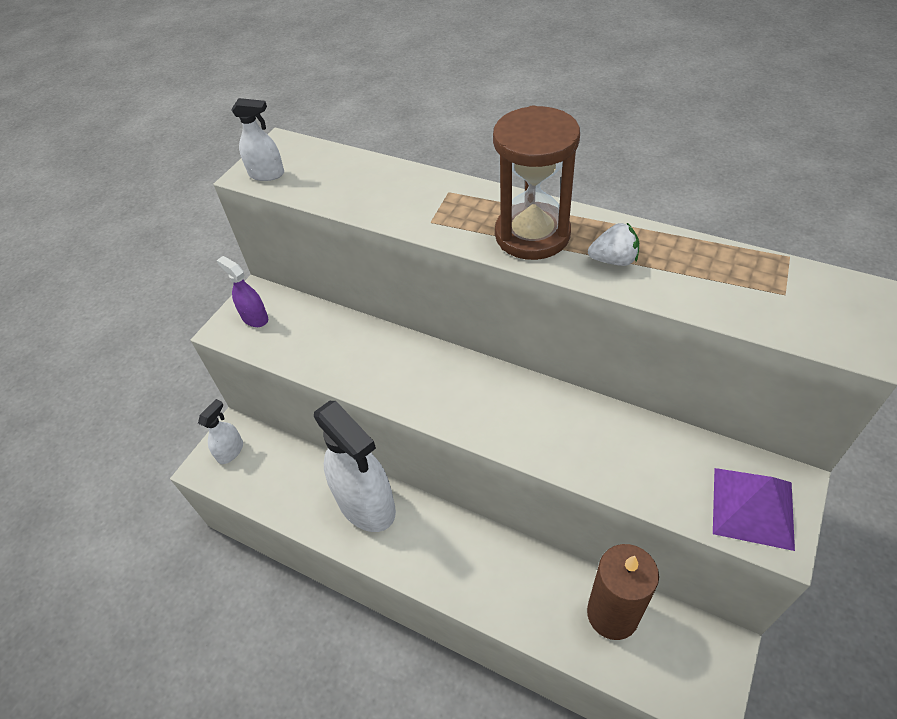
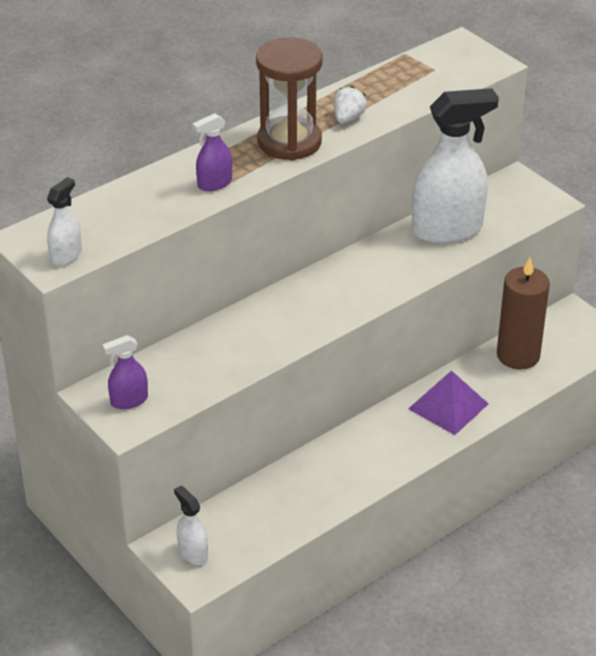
camera: 70 degrees left, 10 degrees down
white spray bottle [314,401,396,532] -> white spray bottle moved to [412,88,499,244]
purple pyramid [713,468,795,551] -> purple pyramid moved to [408,370,488,435]
none -> purple spray bottle [193,113,232,191]

